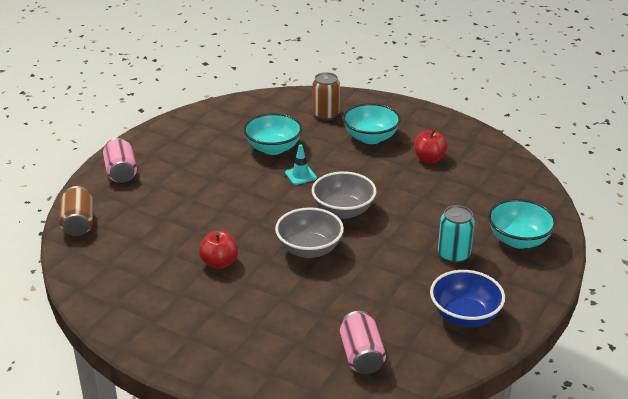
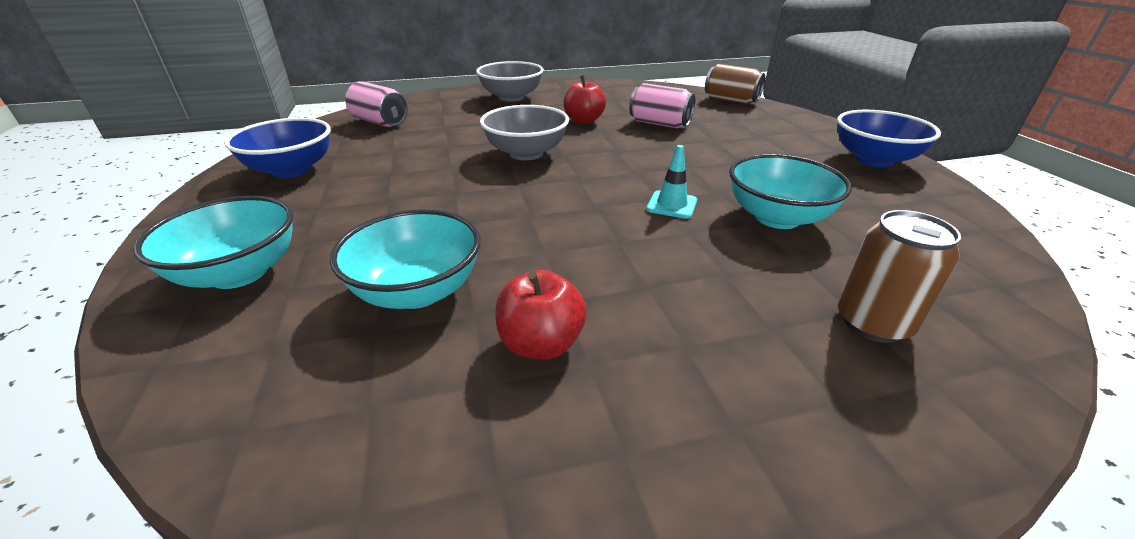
camera: 135 degrees right, 0 degrees up
pink can [103,138,137,183] -> pink can moved to [629,83,695,128]
grey bowl [312,171,376,219] -> grey bowl moved to [476,61,544,102]
turquoise bowl [343,103,401,144] -> turquoise bowl moved to [330,209,481,309]
turquoise can [438,205,475,263] -> none
none -> blue bowl [837,110,941,167]

